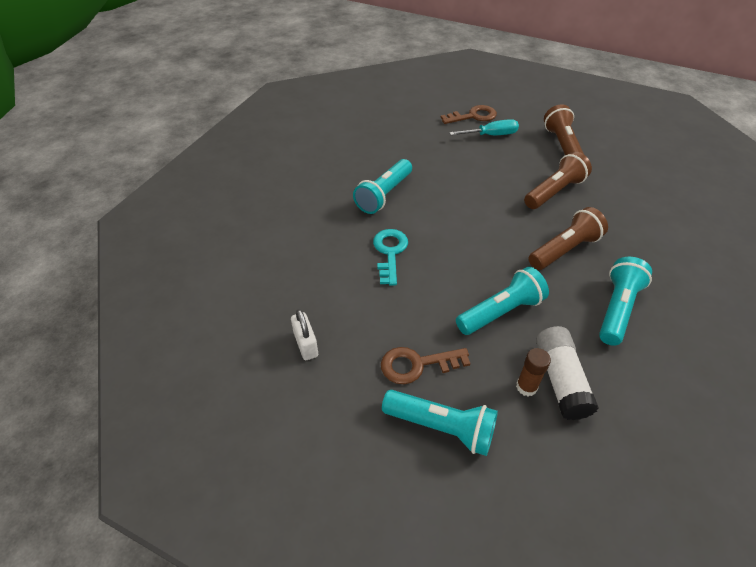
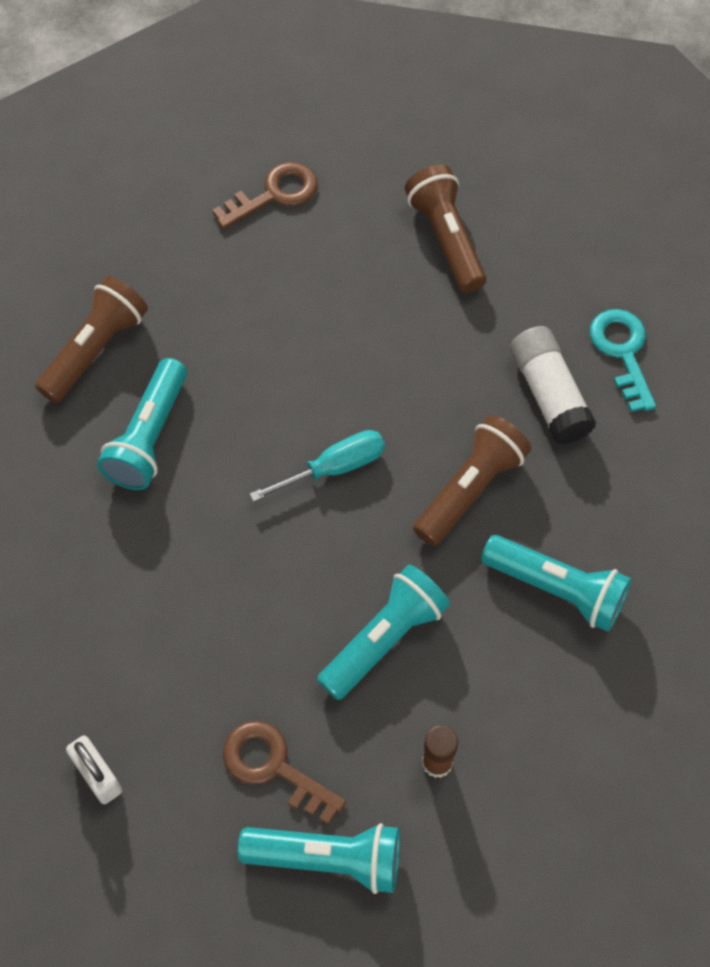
camera: 15 degrees left, 15 degrees up
turquoise key [373,229,408,285] -> turquoise key moved to [590,309,656,412]
brown key [381,347,471,384] -> brown key turned 60 degrees clockwise [223,721,346,824]
turquoise screwdriver [449,119,519,135] -> turquoise screwdriver moved to [250,430,385,502]
brown flashlight [524,152,592,209] -> brown flashlight moved to [35,276,148,403]
white glue stick [536,326,599,420] -> white glue stick moved to [510,326,596,445]
turquoise flashlight [599,257,652,346] -> turquoise flashlight turned 105 degrees clockwise [481,535,631,632]

